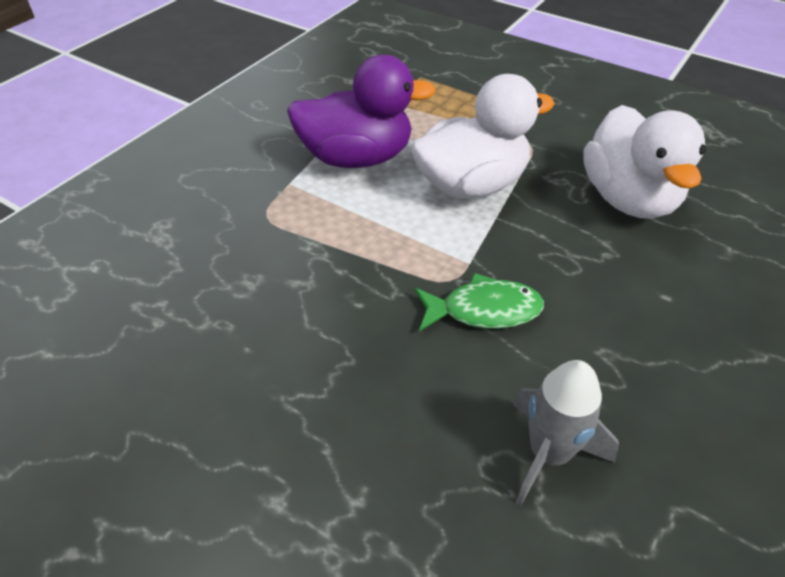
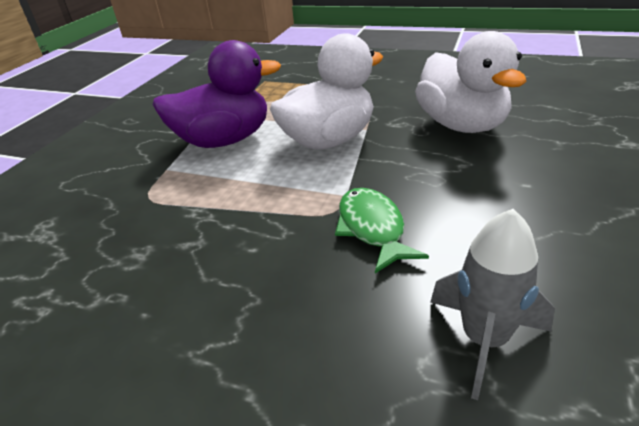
camera: 10 degrees left, 10 degrees down
green fish [414,273,544,331] -> green fish turned 90 degrees counterclockwise [335,188,429,273]

